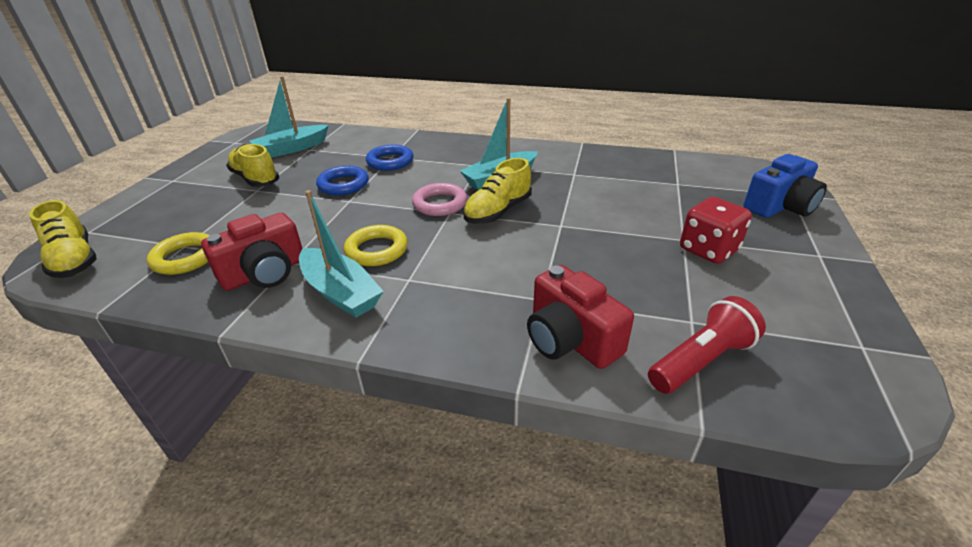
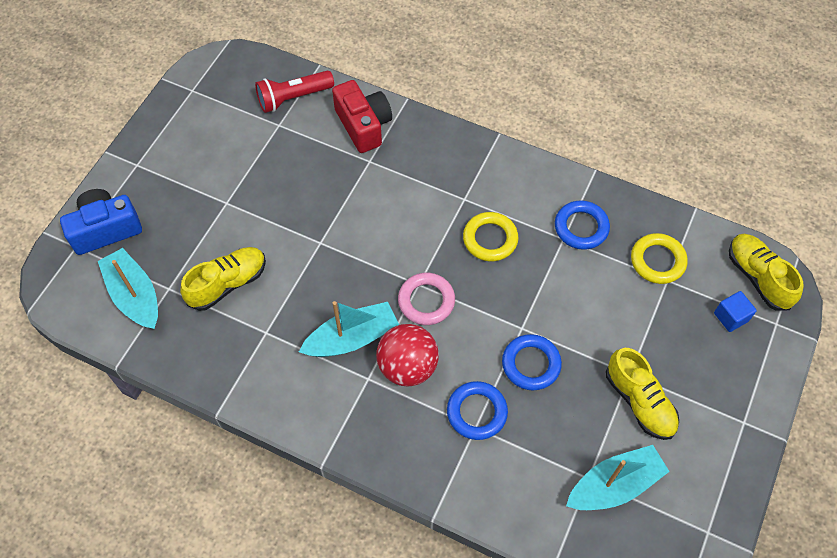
camera: 170 degrees left, 25 degrees up
red camera [201,213,302,291] -> blue ring [555,200,610,250]
turquoise boat [299,190,384,318] -> turquoise boat moved to [98,248,158,329]
yellow shoe [463,158,532,224] -> yellow shoe moved to [180,247,266,311]
red dice [680,197,752,264] -> none
none -> red ball [376,324,439,386]
none -> blue cube [714,291,757,332]

